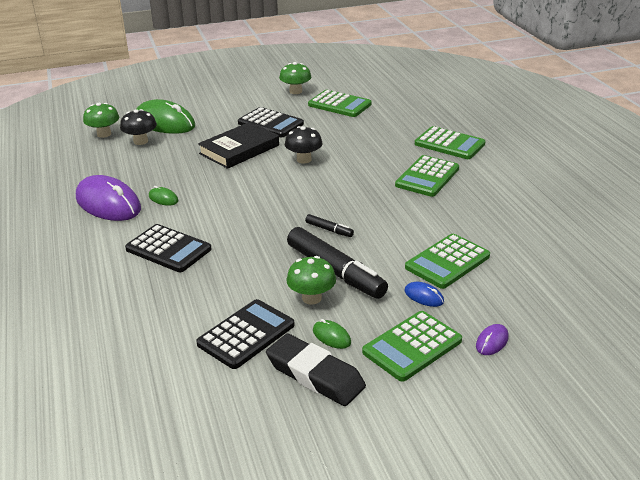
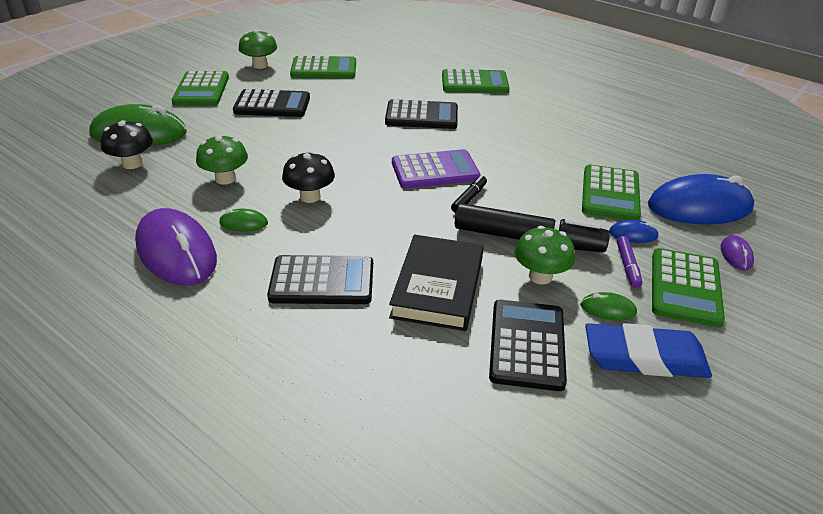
camera: 35 degrees left, 5 degrees up
purple mouse [76,175,141,221] -> purple mouse turned 45 degrees clockwise [135,208,217,285]
green mushroom [83,103,119,138] -> green mushroom moved to [196,134,248,185]
black book [198,122,279,169] -> black book moved to [389,235,484,331]
black eraser [266,333,366,406] -> blue eraser [585,323,712,378]
black mushroom [285,126,322,163] -> black mushroom moved to [282,152,335,203]
black marker [305,214,354,237] -> black marker turned 60 degrees counterclockwise [451,175,487,213]
green calculator [395,155,459,197] -> green calculator moved to [172,71,229,106]
none -> black calculator [385,99,458,129]
none -> purple calculator [392,149,481,189]
none -> purple marker [617,236,642,288]
none -> blue mouse [648,174,754,224]

